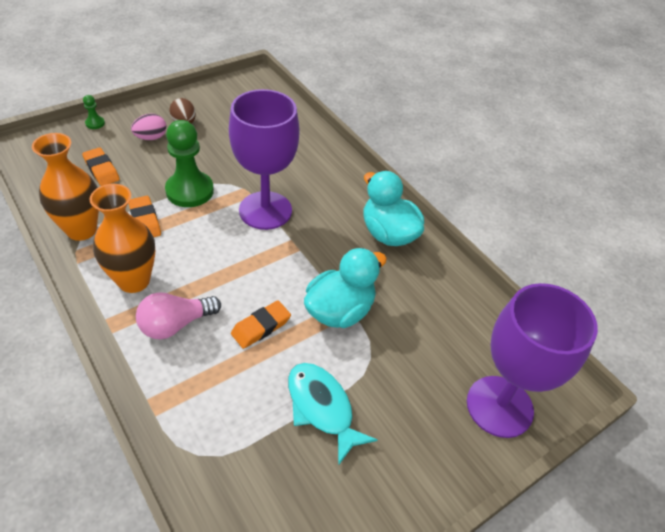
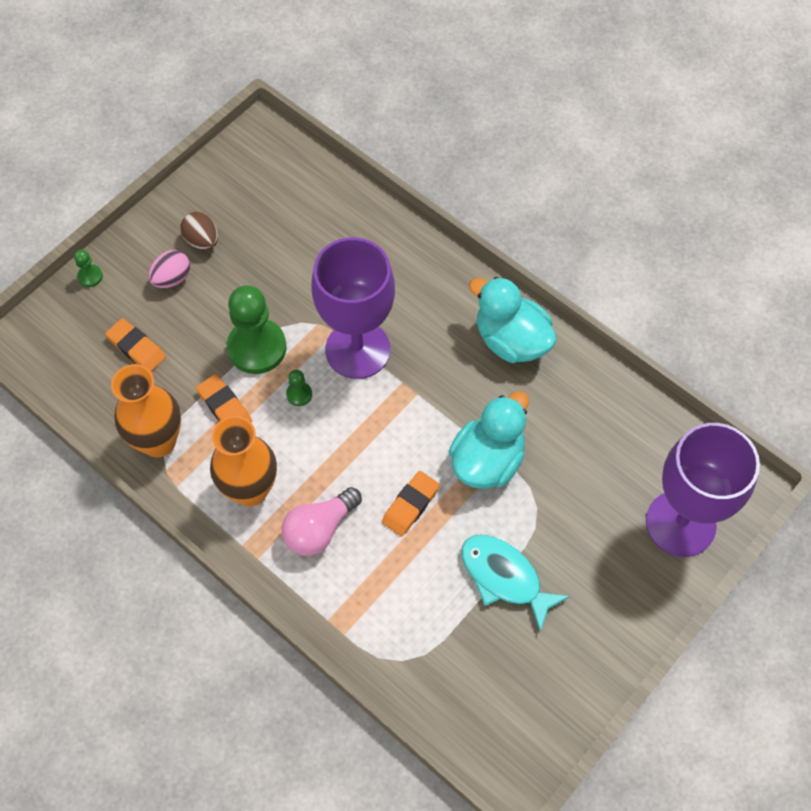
camera: 10 degrees left, 15 degrees up
none -> green pawn [286,370,312,406]

